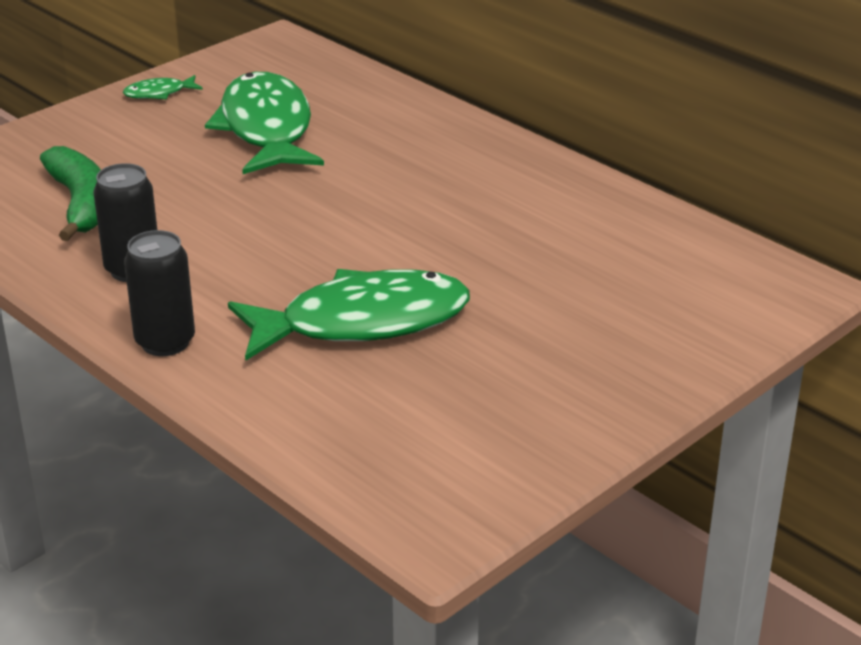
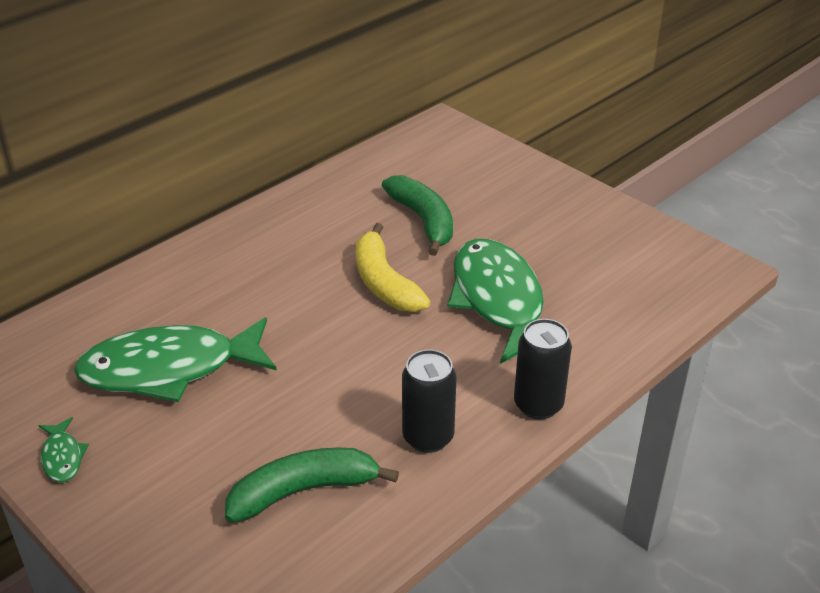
camera: 90 degrees left, 5 degrees up
none -> yellow banana [356,223,430,312]
none -> green banana [382,175,453,256]

